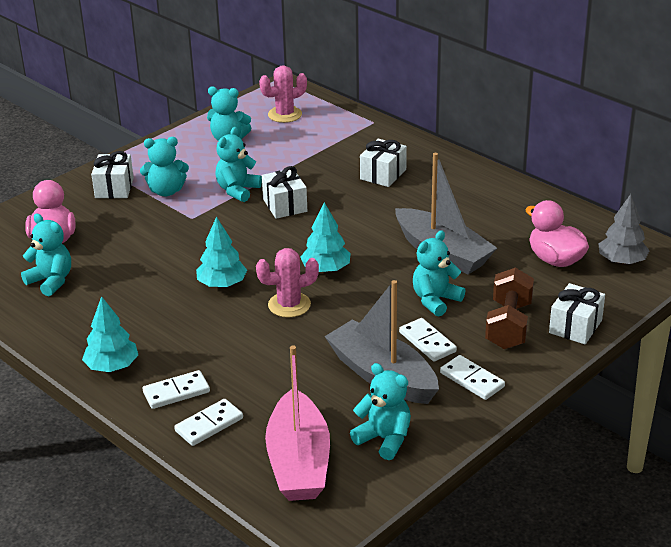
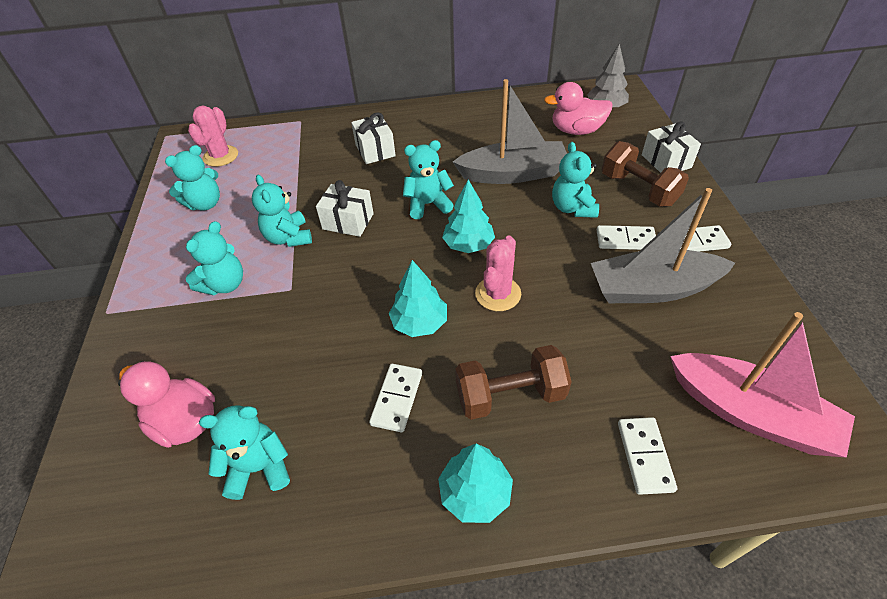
camera: 50 degrees left, 15 degrees up
white gift [91,151,134,198] -> none
white domino [143,370,210,409] -> white domino moved to [369,364,422,432]
turquoise teddy bear [350,363,411,460] -> turquoise teddy bear moved to [403,140,454,219]
none -> brown dumbbell [455,345,572,420]

